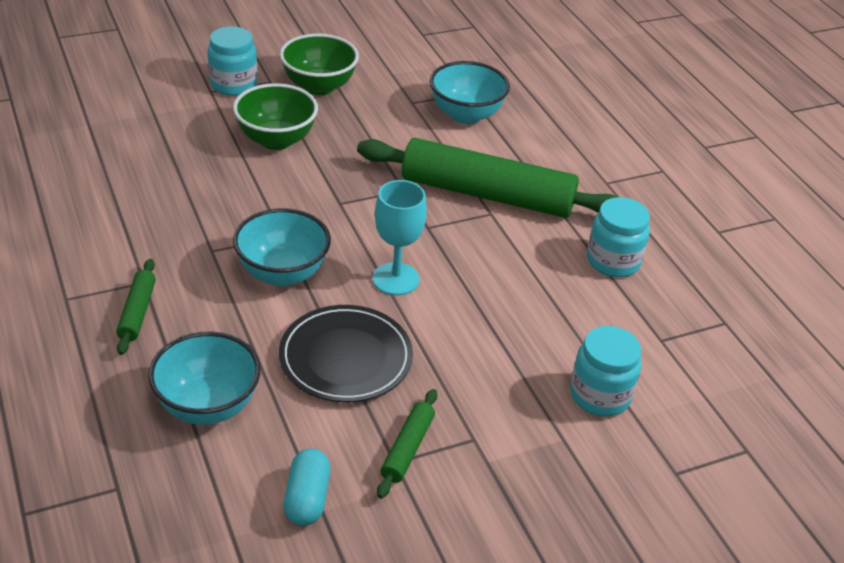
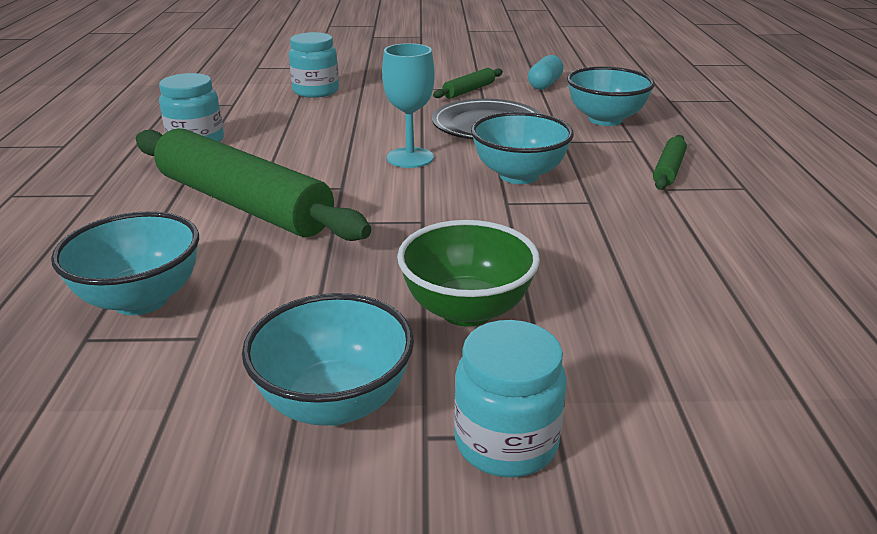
camera: 155 degrees left, 10 degrees down
green bowl [280,34,359,95] -> turquoise bowl [242,293,414,426]

